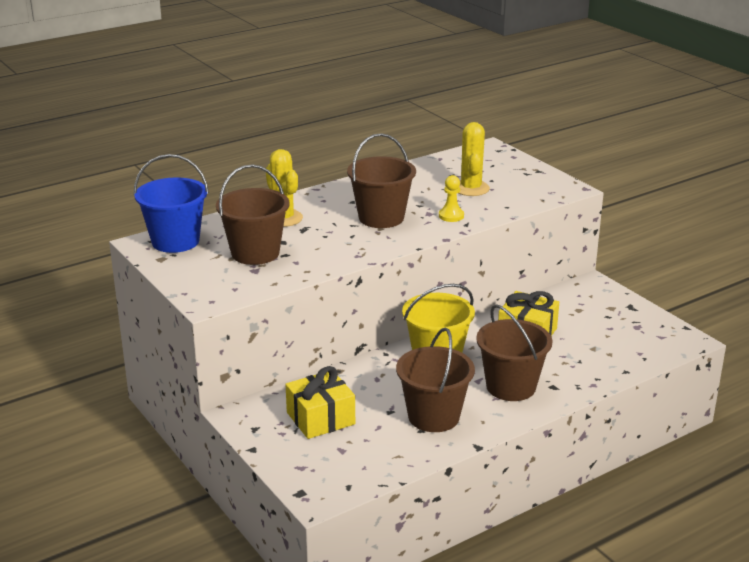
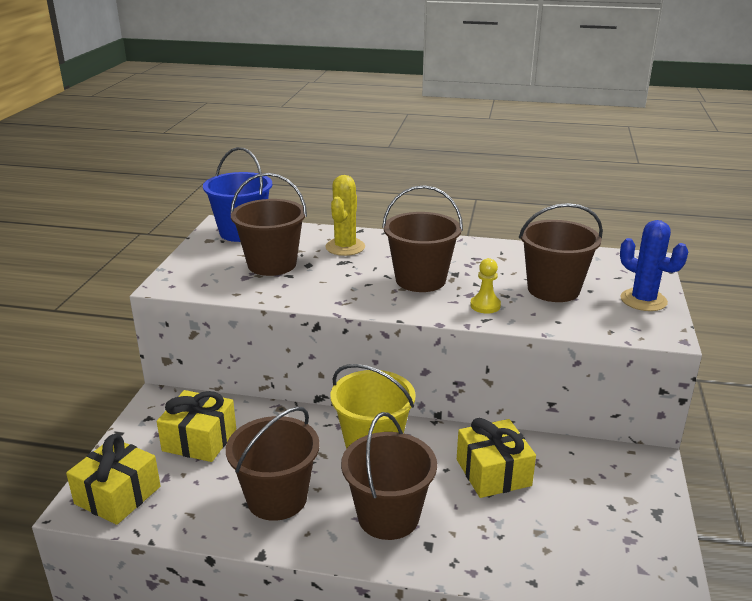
camera: 45 degrees right, 0 degrees up
yellow cactus [458,122,490,196] -> brown bucket [519,203,603,302]
none -> yellow gift [66,434,161,525]
none -> blue cactus [620,220,688,311]

